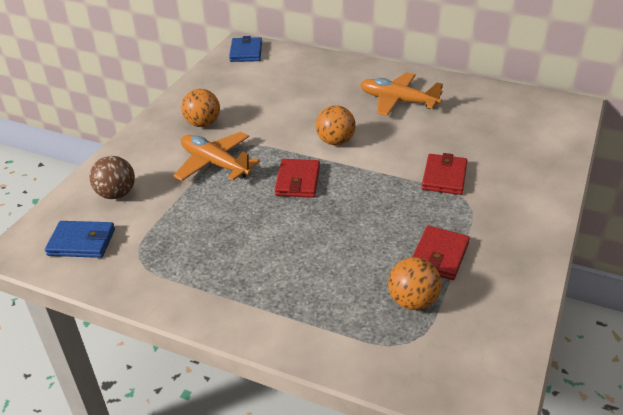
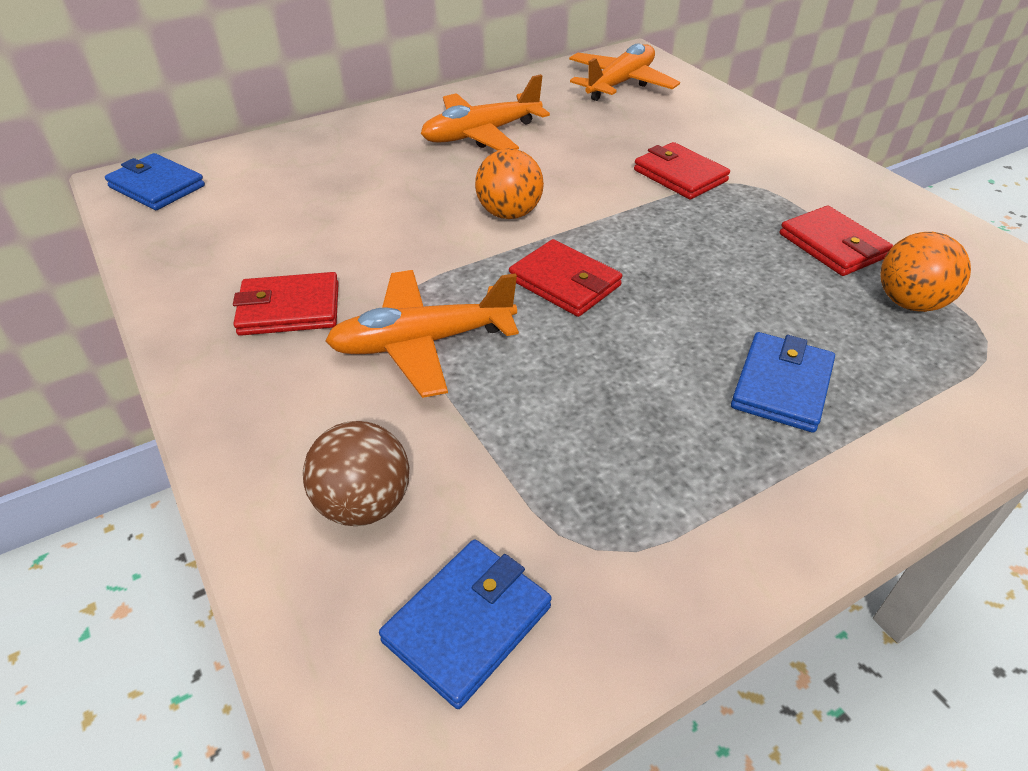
camera: 55 degrees left, 5 degrees up
orange ball [181,89,220,127] -> red wallet [233,272,339,336]
none -> orange plane [569,43,680,101]
none -> blue wallet [731,332,835,433]

